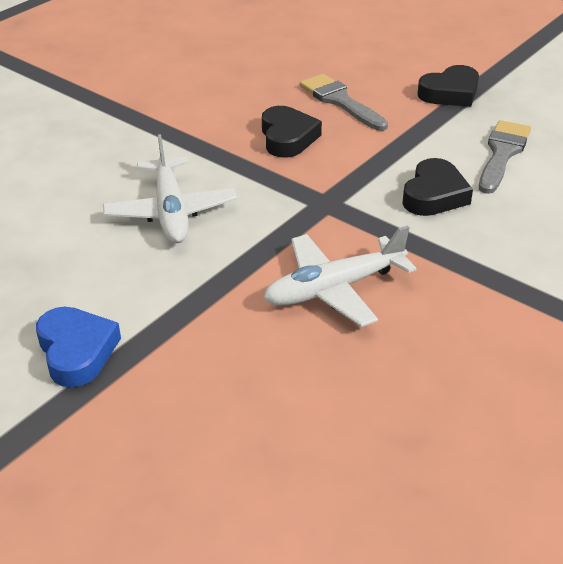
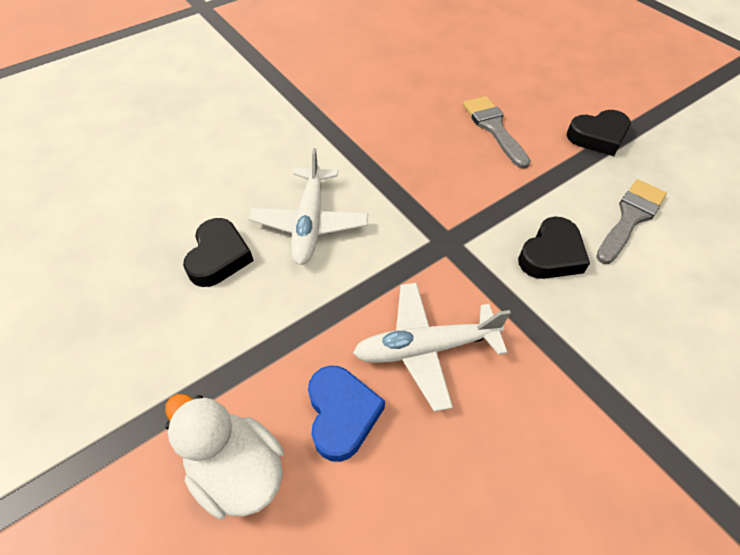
camera: 15 degrees right, 15 degrees up
blue heart [36,307,121,387] -> blue heart moved to [308,366,385,462]
black heart [262,106,322,157] -> black heart moved to [183,218,254,287]
none -> white duck [165,394,284,519]

